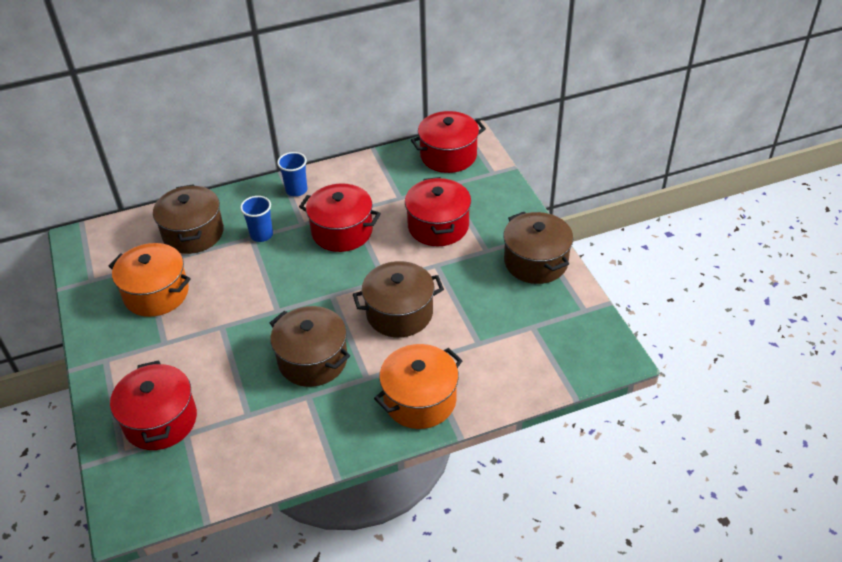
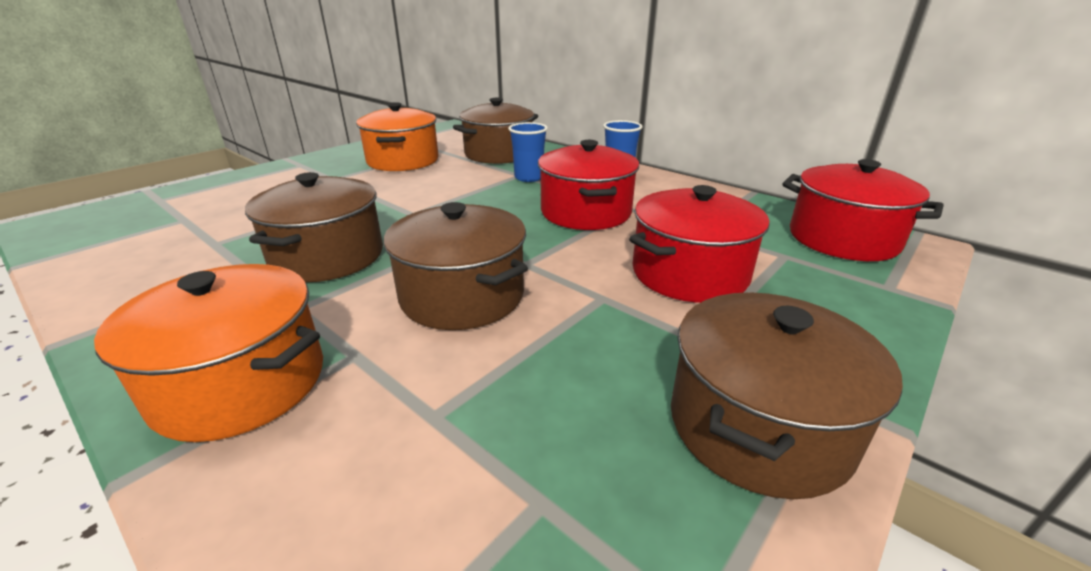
camera: 60 degrees right, 15 degrees down
red pot [110,360,197,450] -> none

